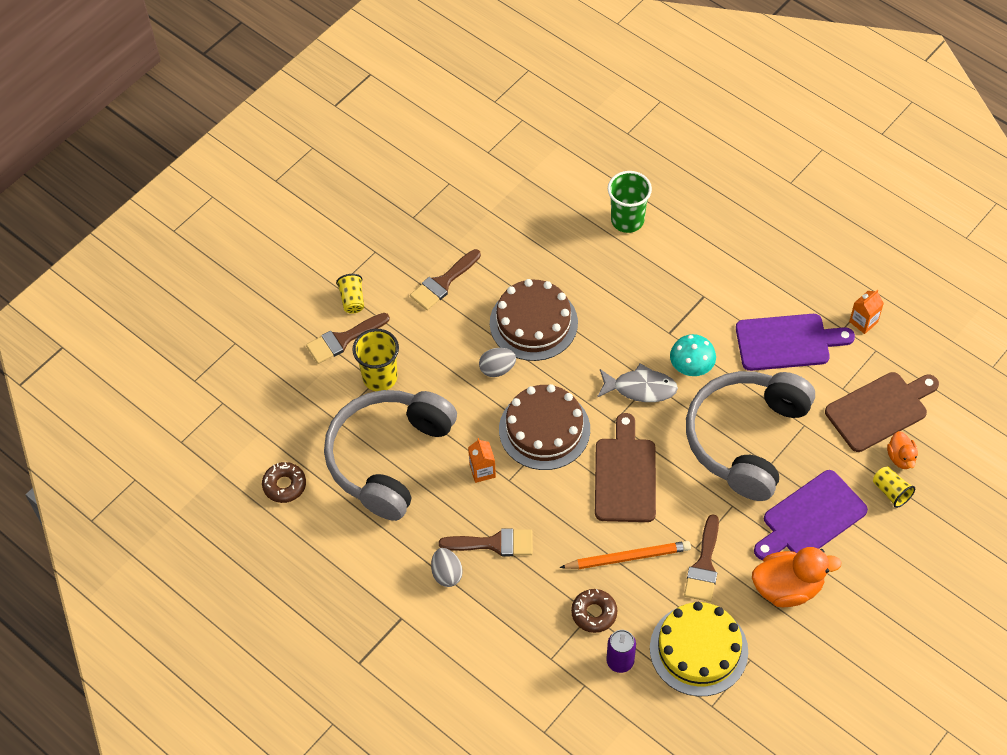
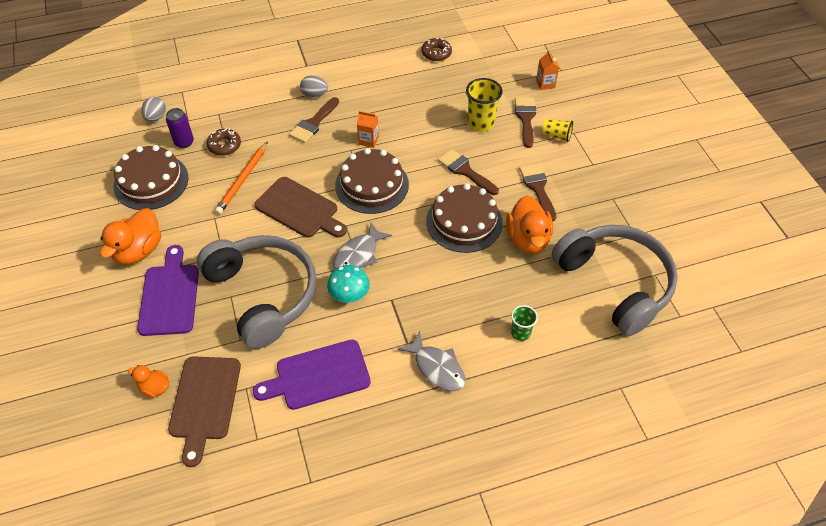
camera: 120 degrees right, 5 degrees down
grey headphones [324,390,457,521] -> grey headphones moved to [552,225,678,336]
grey egg [479,348,516,377] -> grey egg moved to [141,97,166,122]
green cup [608,171,652,233] -> green cup [511,305,538,341], size x0.60
yellow cake [650,602,748,696] -> brown cake [113,145,189,210]
brown brush [684,514,719,602] -> brown brush moved to [438,149,499,195]
purple cutting board [736,314,855,371] -> purple cutting board turned 45 degrees clockwise [253,339,371,410]
orange carton [849,290,884,334] -> orange carton moved to [536,51,559,90]
yellow cup [873,466,915,508] -> none
none -> grey fish [397,331,465,391]
none -> orange duck [506,195,553,254]

